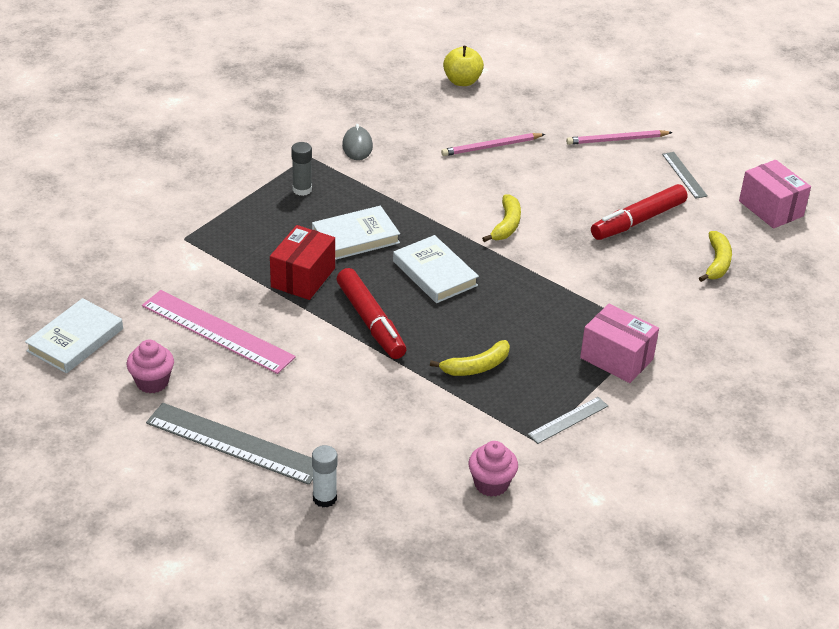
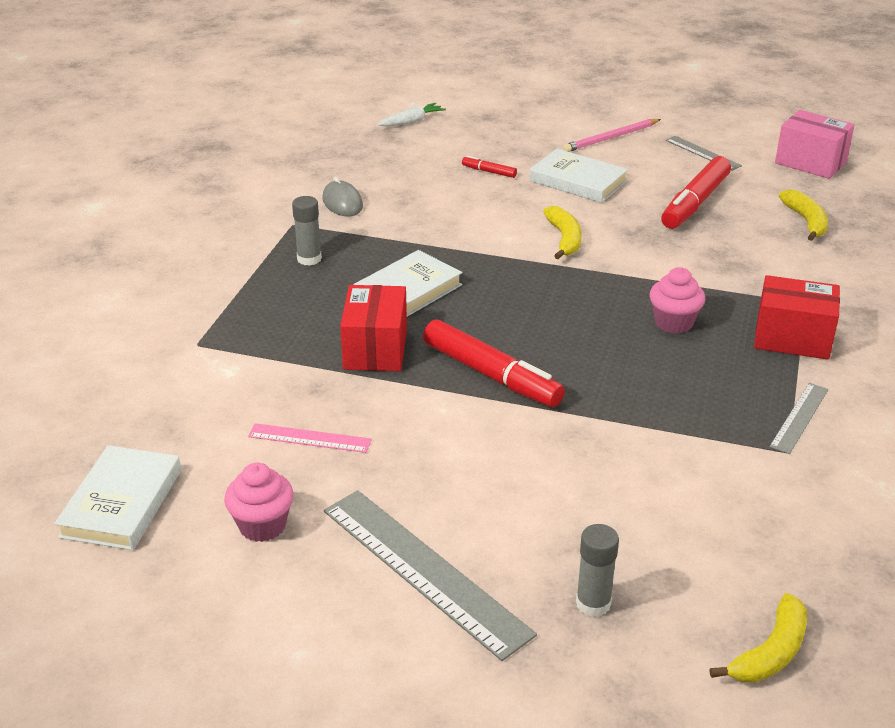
camera: 20 degrees left, 5 degrees down
pink ruler [142,290,296,374] -> pink ruler [248,423,372,453], size x0.51
grey ruler [146,403,313,485] -> grey ruler turned 45 degrees clockwise [324,490,537,661]
white glue stick [312,445,337,507] -> grey glue stick [576,524,619,617]
white book [393,235,479,303] -> white book moved to [529,149,628,203]
yellow banana [430,340,510,376] -> yellow banana moved to [709,593,807,683]
pink pencil [441,133,545,156] -> red marker [462,155,517,178]
yellow apple [443,46,484,86] -> white carrot [377,103,446,126]
pink cupcake [469,441,518,497] -> pink cupcake moved to [650,267,705,334]
pink box [580,304,659,383] -> red box [754,275,840,360]

